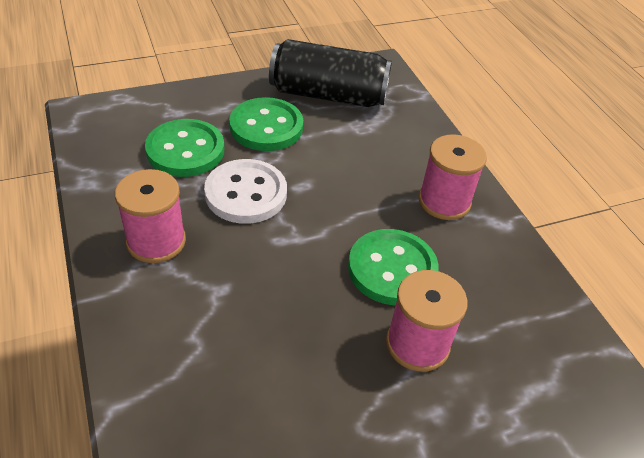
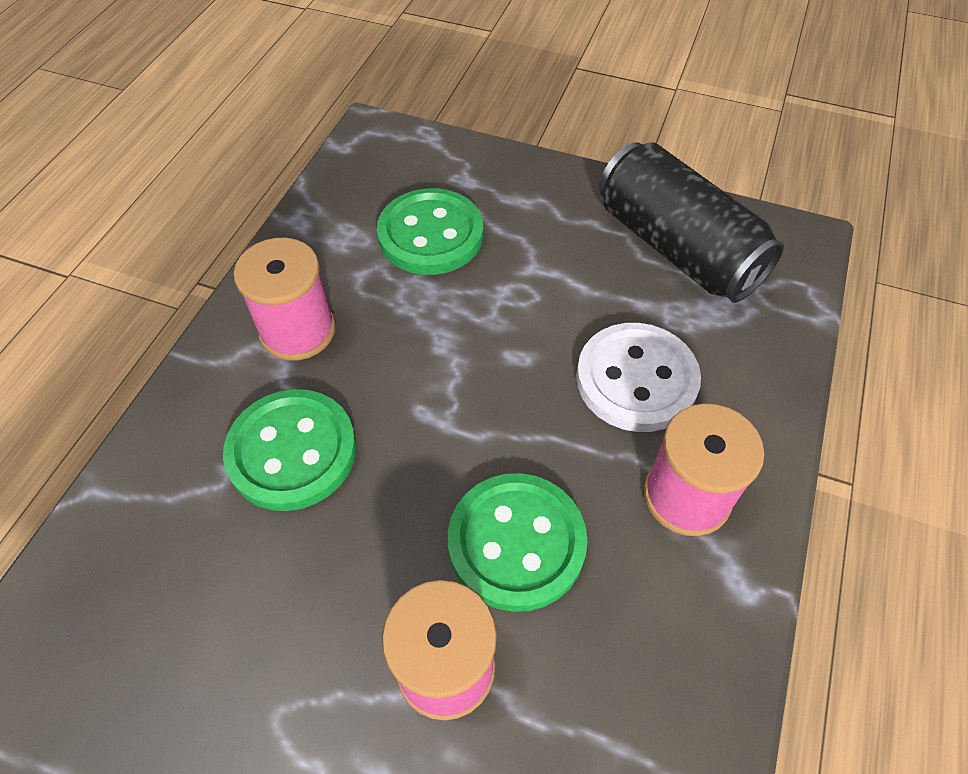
camera: 45 degrees right, 10 degrees up
white button [204,159,287,224] -> white button moved to [576,323,701,432]
green button [229,97,303,151] -> green button moved to [223,389,356,511]

